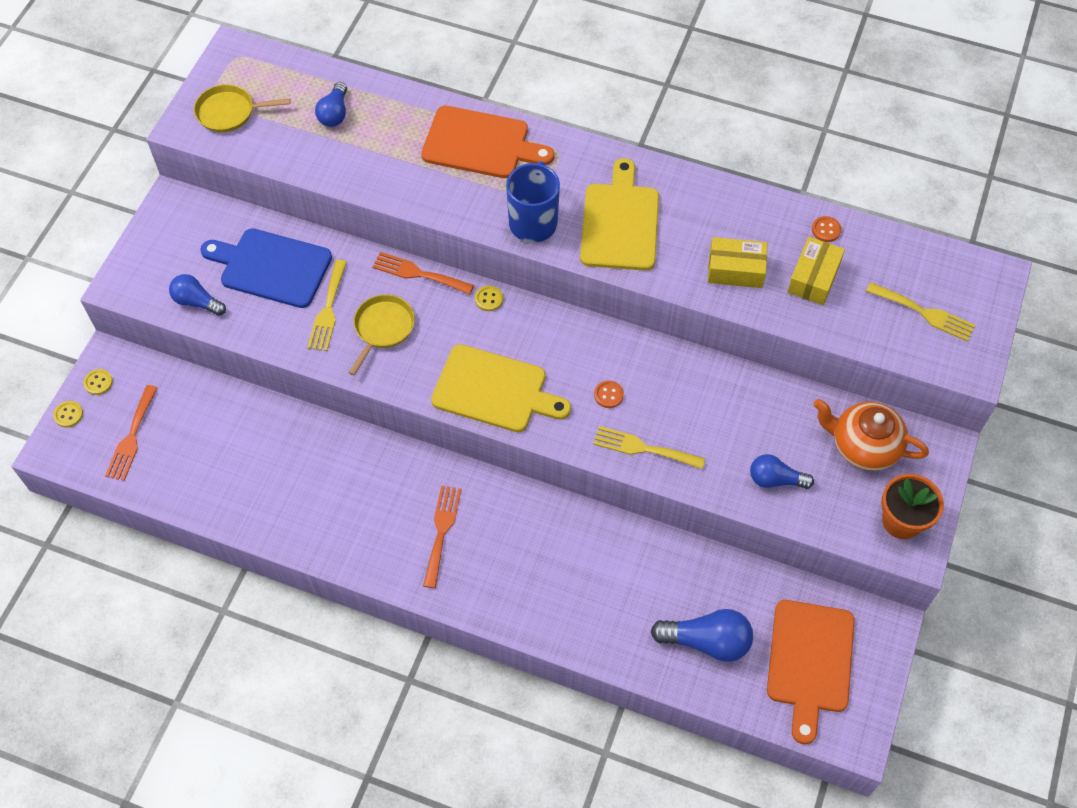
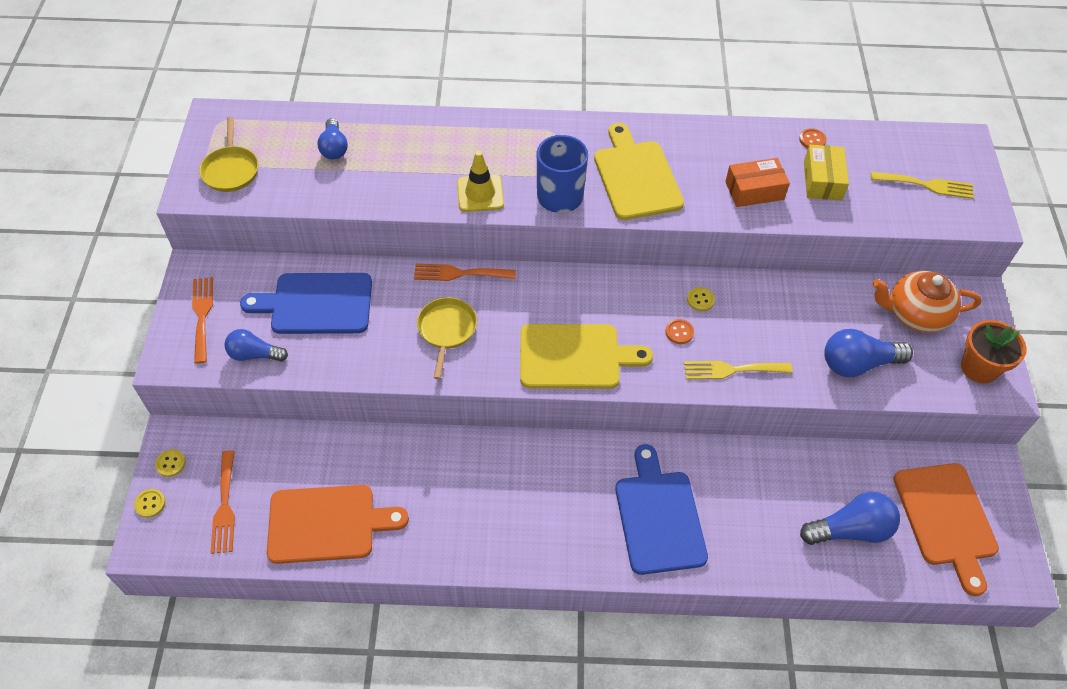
camera: 20 degrees left, 5 degrees down
yellow pan [194,84,291,132] -> yellow pan turned 75 degrees counterclockwise [199,117,258,192]
yellow fork [307,260,347,351] -> none
orange cutting board [421,106,554,178] -> orange cutting board moved to [267,485,409,564]
orange fork [423,486,461,588] -> orange fork moved to [192,277,213,364]
yellow button [475,286,503,311] -> yellow button moved to [687,287,715,311]
yellow box [708,237,768,288] -> orange box [725,158,790,207]
blue light bulb [750,454,814,489] -> blue light bulb [824,329,913,377], size x1.52
none -> yellow traffic cone [457,151,504,212]
none -> blue cutting board [615,444,708,575]

